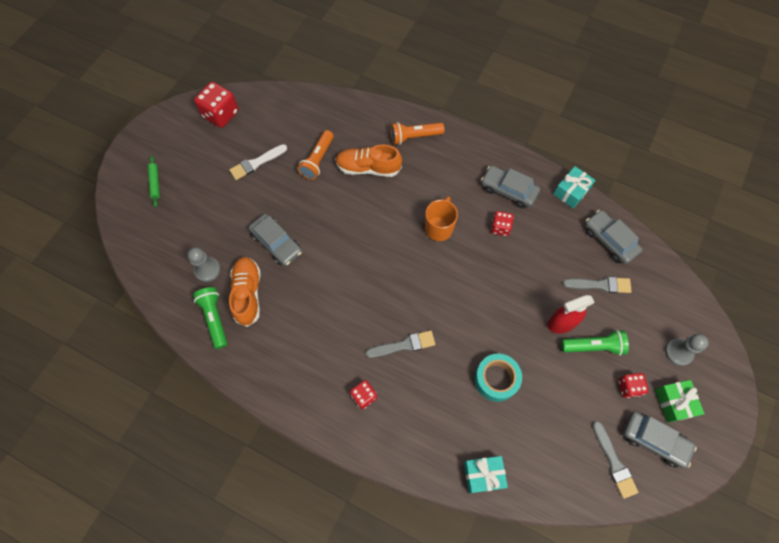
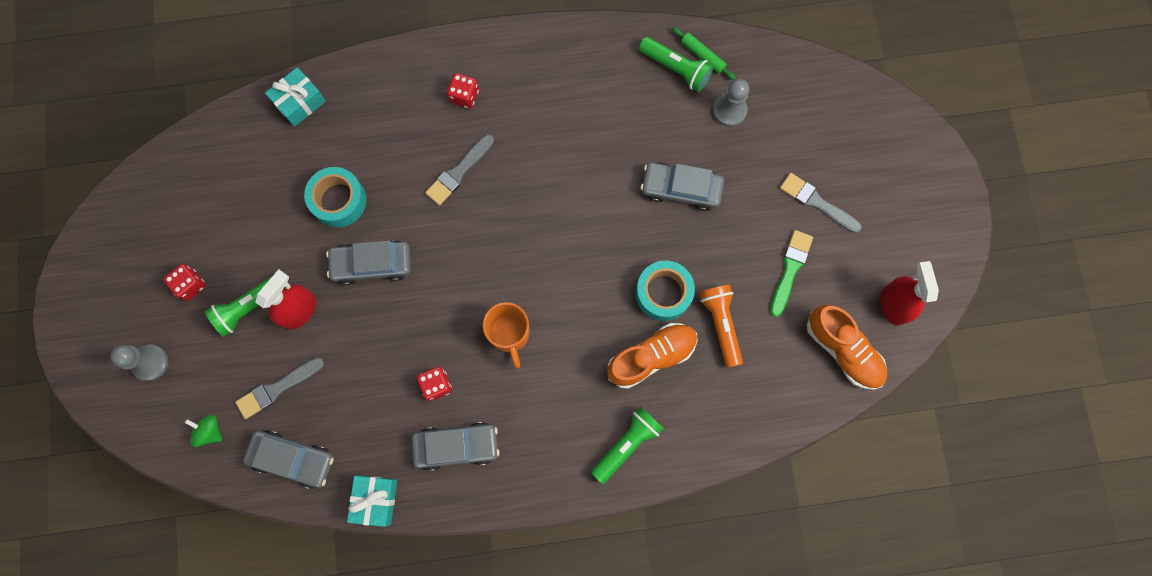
camera: 145 degrees right, 10 degrees up
green rolling pin [148,156,160,207] -> green rolling pin moved to [672,27,736,80]
red dice [194,82,238,128] -> red spray bottle [881,261,939,325]
white brush [229,144,287,180] -> green brush [770,230,813,317]
orange shoe [229,257,261,327] -> orange shoe moved to [807,305,887,390]
orange flashlight [390,122,445,145] -> green flashlight [591,407,664,484]
grey brush [592,421,639,499] -> grey brush moved to [780,173,862,233]
grey car [623,412,697,468] -> grey car moved to [326,240,411,285]
green gift [655,380,705,423] -> none
none -> green spinning top [185,415,222,447]
none -> turquoise tape [636,261,695,321]

